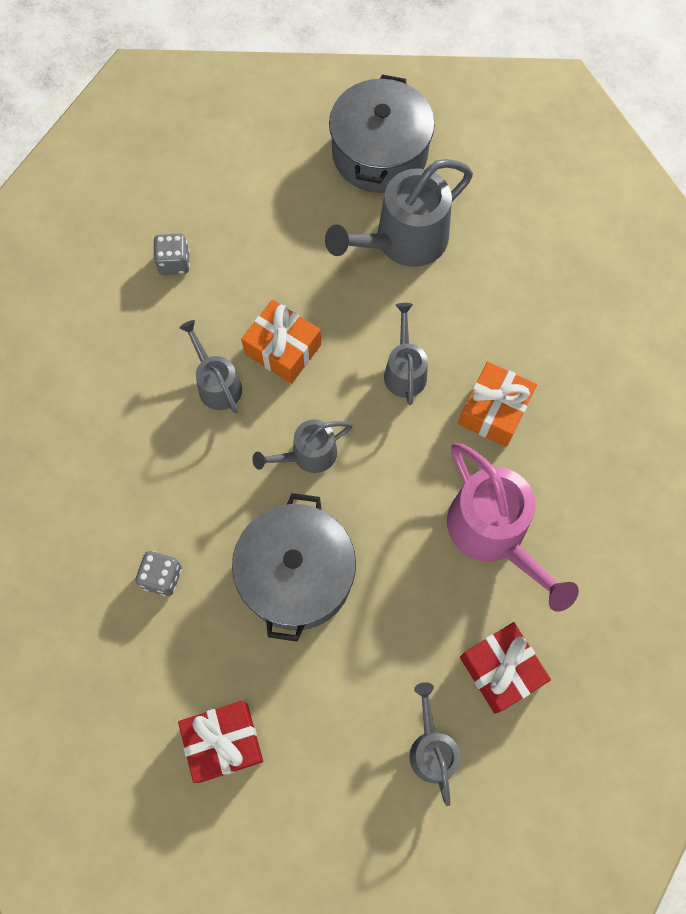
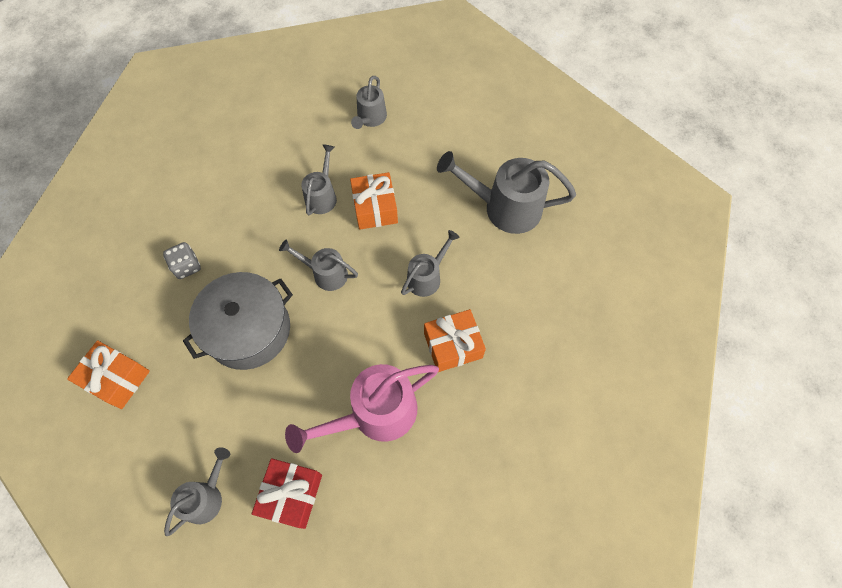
camera: 45 degrees right, 5 degrees down
grey dice [153,234,190,275] -> grey watering can [351,76,387,129]
red gift [178,701,263,783] -> orange gift [67,340,150,409]
grey pot [329,74,435,193] -> none
pink watering can [447,443,579,611] -> pink watering can turned 45 degrees clockwise [285,364,439,453]

